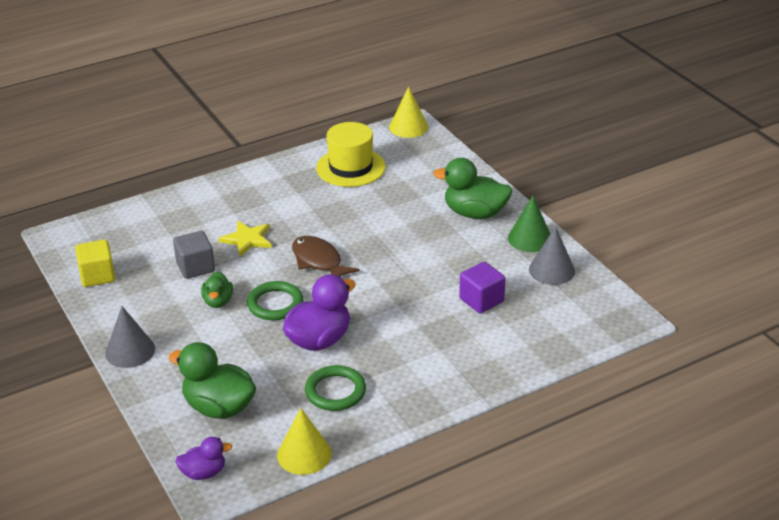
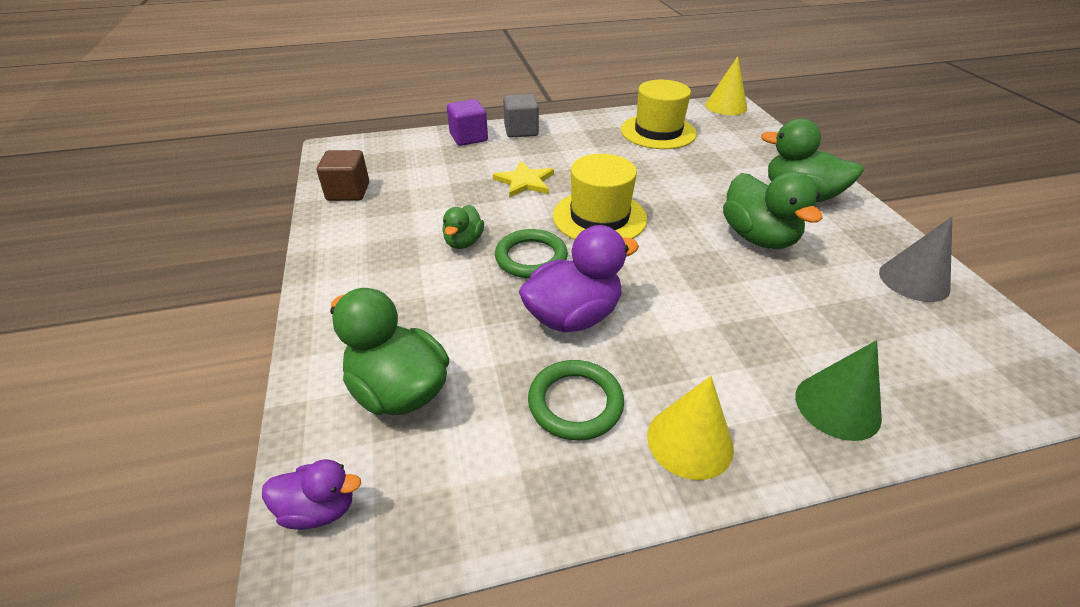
camera: 15 degrees right, 5 degrees up
yellow cube [75,240,115,287] -> brown cube [317,150,369,201]
grey cone [105,306,155,368] -> none
grey cube [173,231,215,279] -> grey cube moved to [503,94,539,138]
yellow cone [277,408,332,475] -> yellow cone moved to [647,376,734,480]
brown fish [292,236,360,277] -> yellow hat [553,154,647,240]
purple cube [459,262,505,313] -> purple cube moved to [447,99,488,146]
green cone [508,196,550,252] -> green cone moved to [795,340,882,441]
none -> green duck [723,172,823,249]

